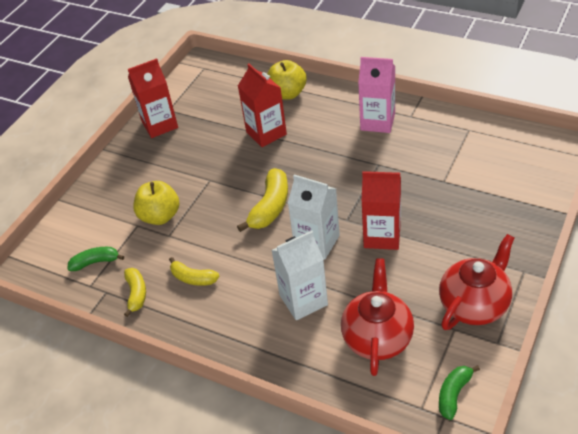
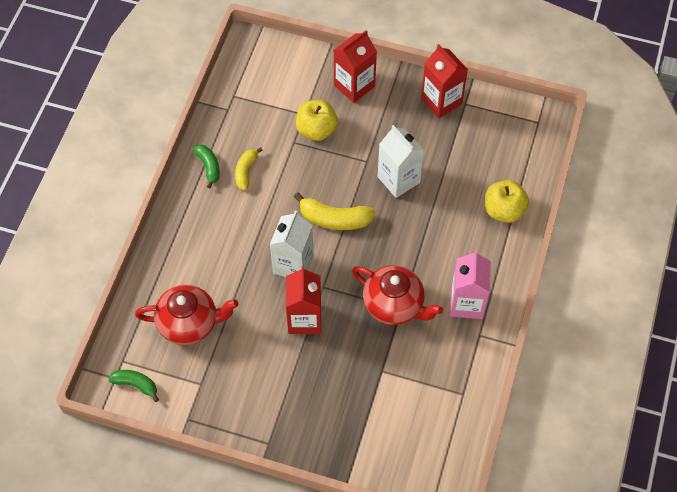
camera: 75 degrees right, 15 degrees up
green banana [67,247,124,271] -> green banana moved to [193,144,220,188]
yellow banana [124,268,146,317] -> none
red carton [238,63,287,147] -> red carton moved to [334,30,377,103]
white carton [271,231,328,320] -> white carton moved to [378,125,424,198]
red teapot [439,234,514,330] -> red teapot moved to [352,265,443,325]

